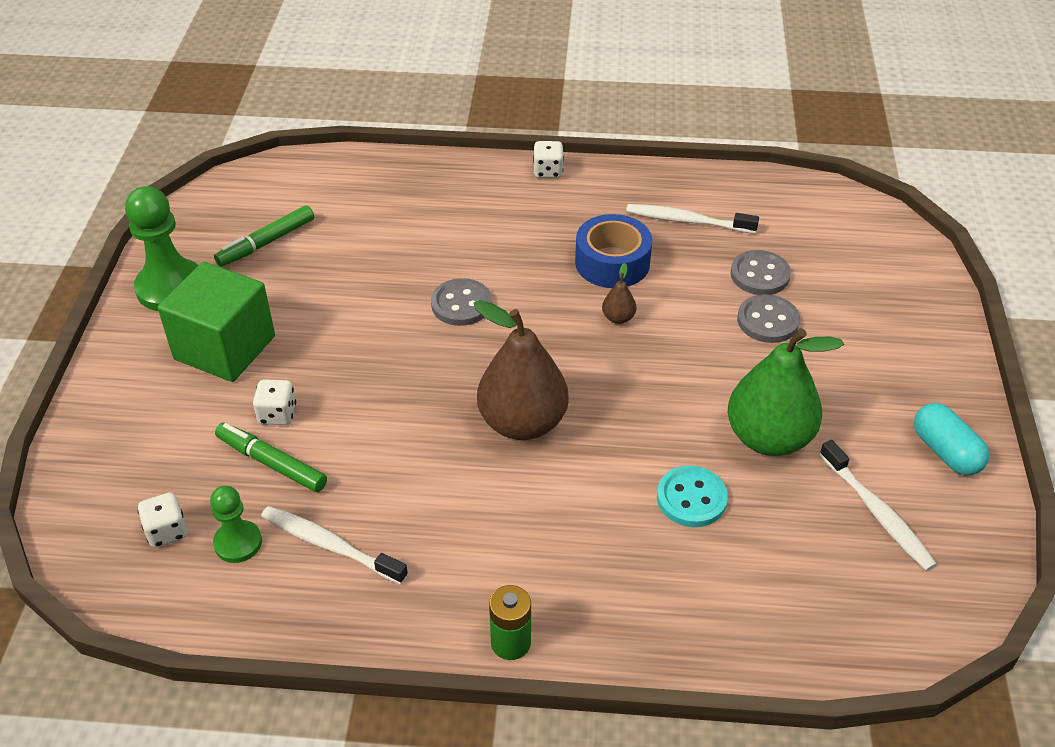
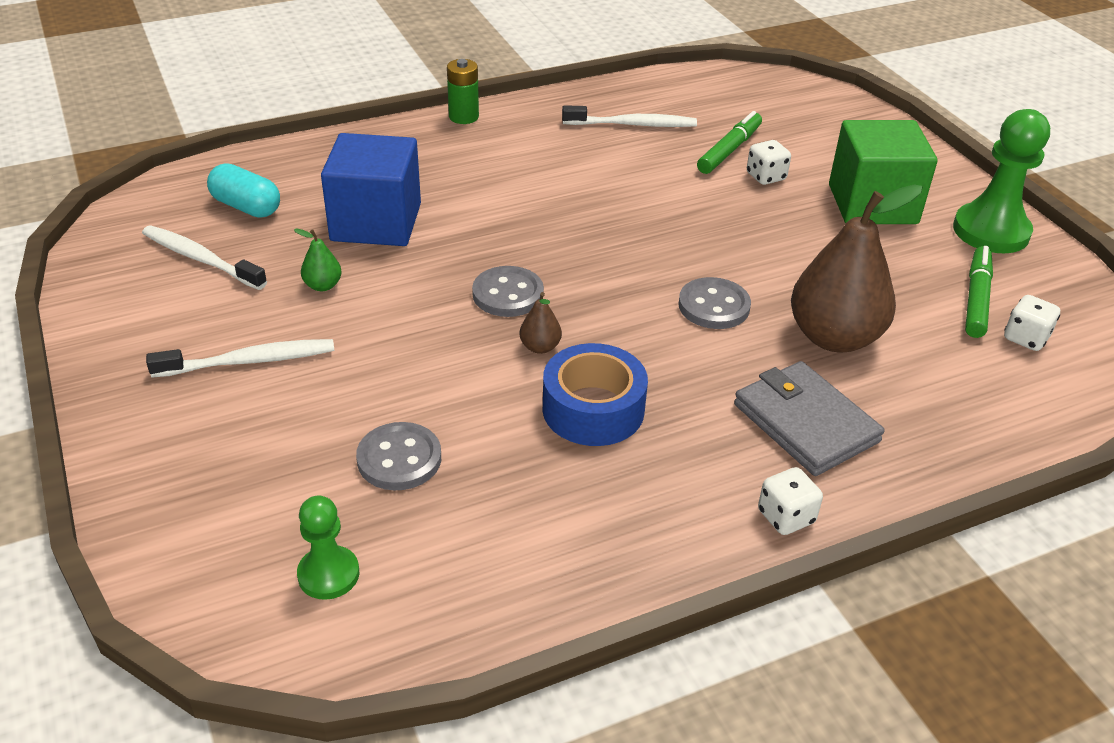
camera: 150 degrees right, 5 degrees down
white dice [137,492,187,548] -> white dice moved to [1004,295,1060,351]
green pawn [210,486,262,563] -> green pawn moved to [297,496,359,600]
green marker [215,423,327,492] -> green marker turned 60 degrees counterclockwise [697,111,762,174]
brown pear [474,300,569,440] -> brown pear moved to [791,184,922,352]
white toothbrush [626,204,759,234] -> white toothbrush moved to [146,339,334,378]
turquoise button [657,466,728,527] -> blue cube [321,133,421,246]
green pear [728,328,844,456] -> green pear [294,229,342,291], size x0.41
grey button [737,294,800,343] -> grey button moved to [472,266,544,317]
turquoise capsule [914,403,989,475] -> turquoise capsule moved to [207,164,280,218]
none -> grey wallet [734,361,885,476]

